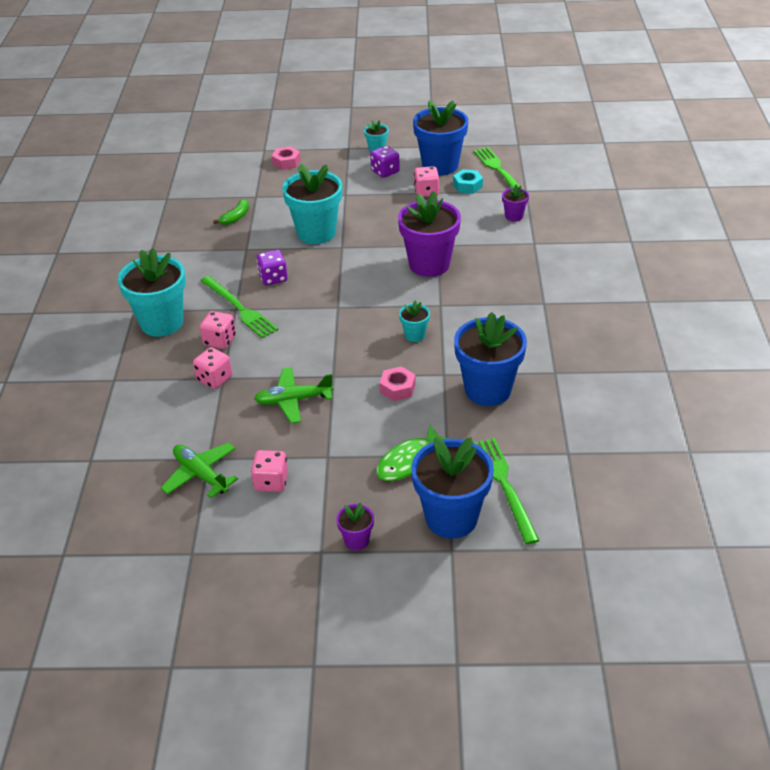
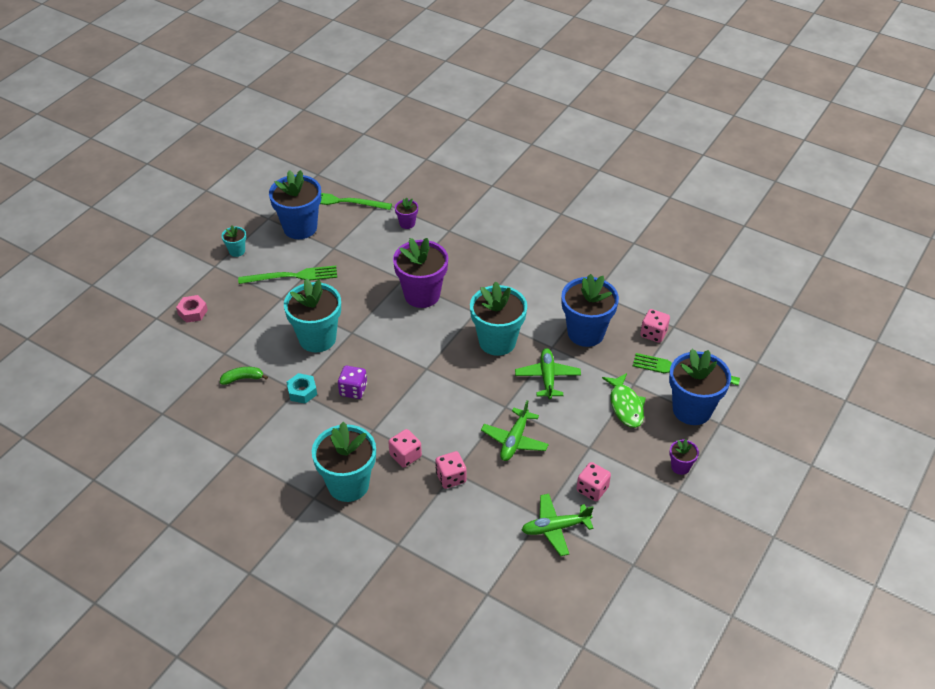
camera: 60 degrees left, 5 degrees up
green fork [200,276,278,338] -> green fork moved to [238,266,337,284]
green banana [213,199,249,225] -> green banana turned 75 degrees counterclockwise [220,367,268,385]
purple dice [370,146,400,178] -> none
pink nut [379,366,416,401] -> green plane [515,348,581,399]
turquoise flower pot [399,301,430,342] -> turquoise flower pot [470,282,527,356], size x2.16
pink dice [414,166,439,197] -> pink dice moved to [640,309,670,343]
turquoise nut [453,169,483,194] -> turquoise nut moved to [286,373,317,404]

